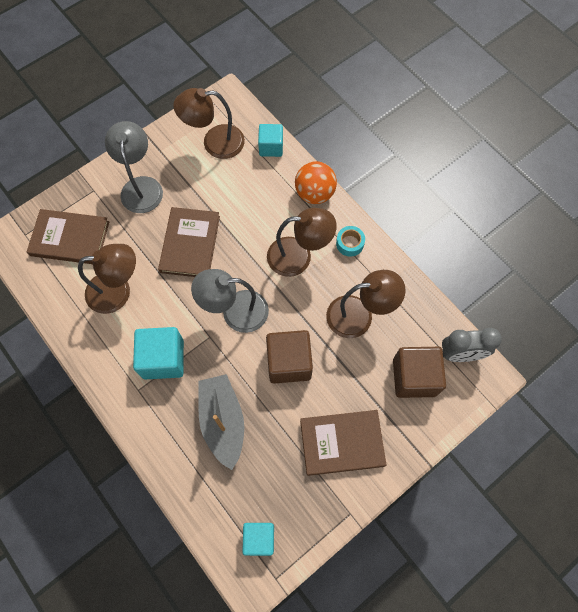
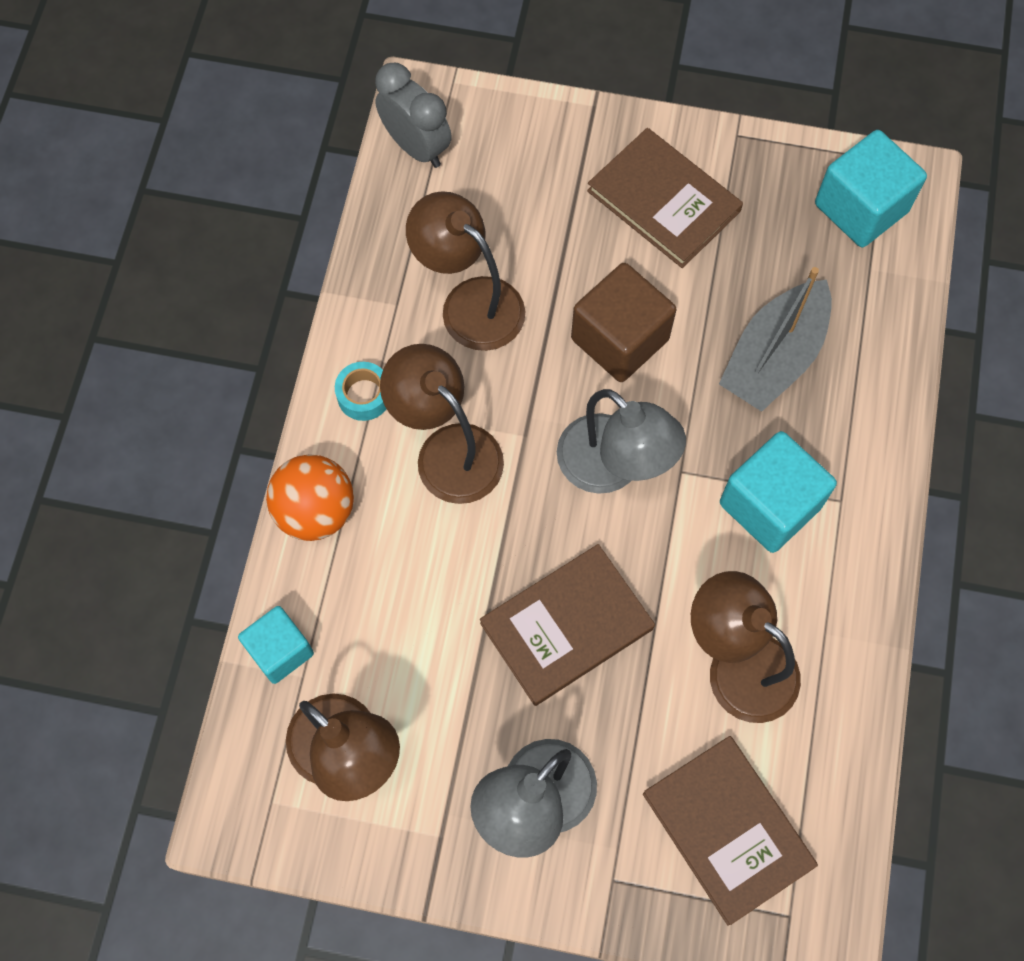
camera: 130 degrees left, 0 degrees up
turquoise cube [242,523,274,556] -> turquoise cube [815,130,927,247], size x1.55
brown cube [393,347,446,398] -> none

